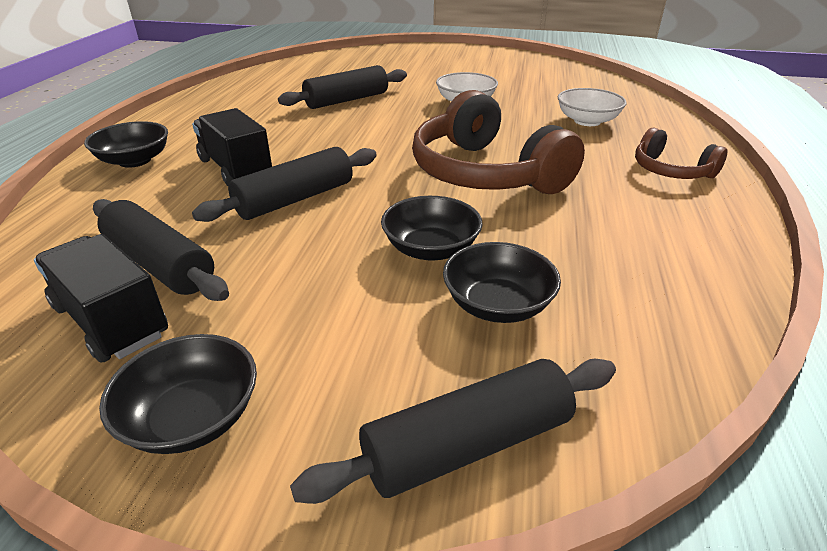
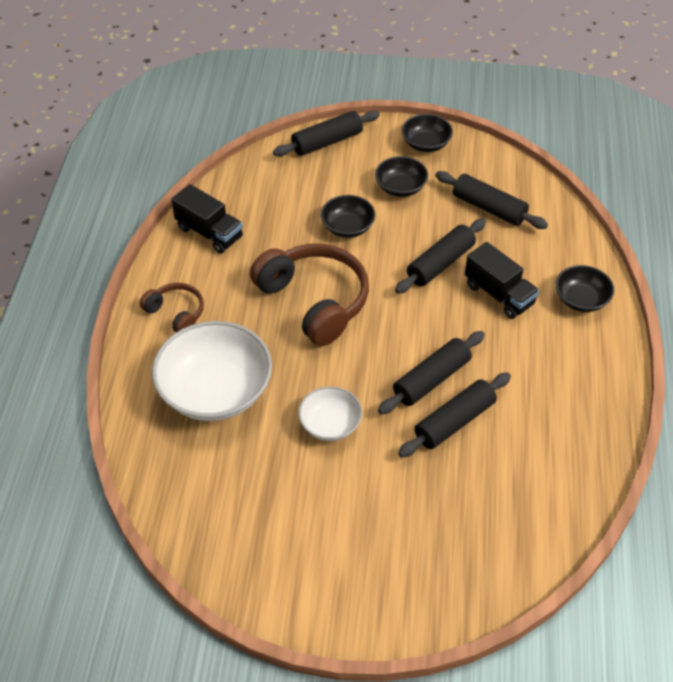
camera: 175 degrees right, 15 degrees up
black truck [34,234,168,363] -> black truck moved to [171,184,243,254]
black bowl [443,242,561,323] -> black bowl moved to [375,156,428,197]
white bowl [558,88,627,126] -> white bowl [152,321,272,421], size x1.89
none -> black rolling pin [378,331,485,415]

